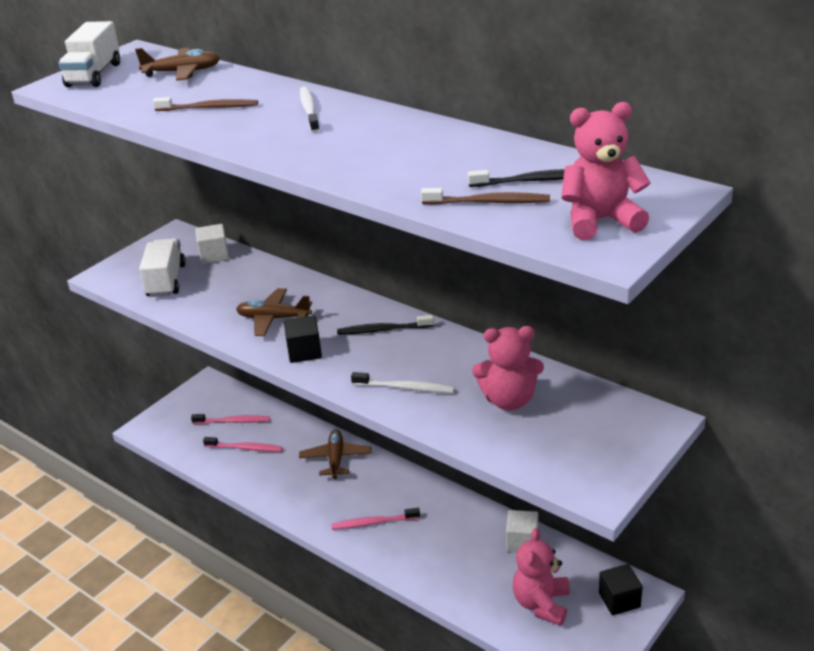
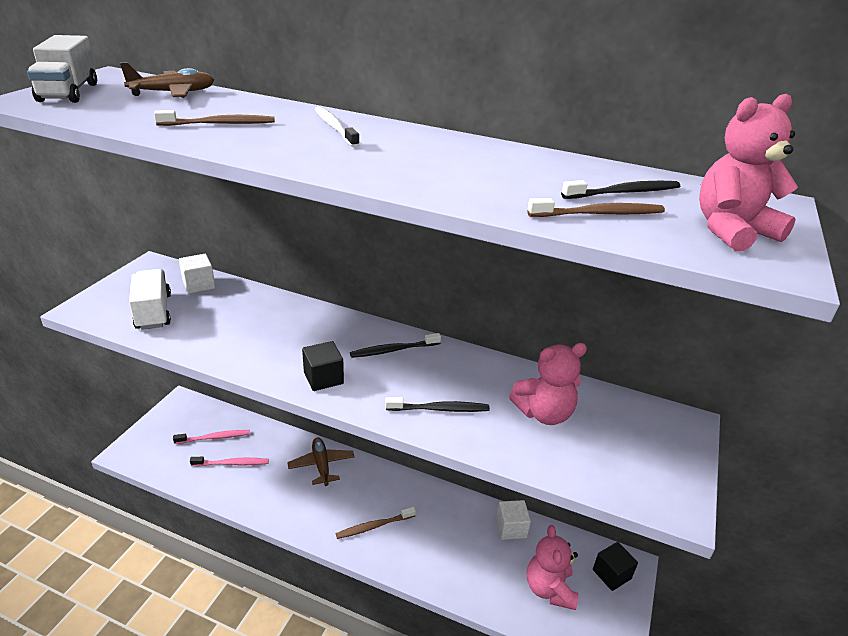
camera: 20 degrees left, 0 degrees up
brown plane [236,288,312,336] -> none
pink toothbrush [331,508,420,530] -> brown toothbrush [336,507,416,539]
white toothbrush [351,372,454,393] -> black toothbrush [385,397,490,412]

